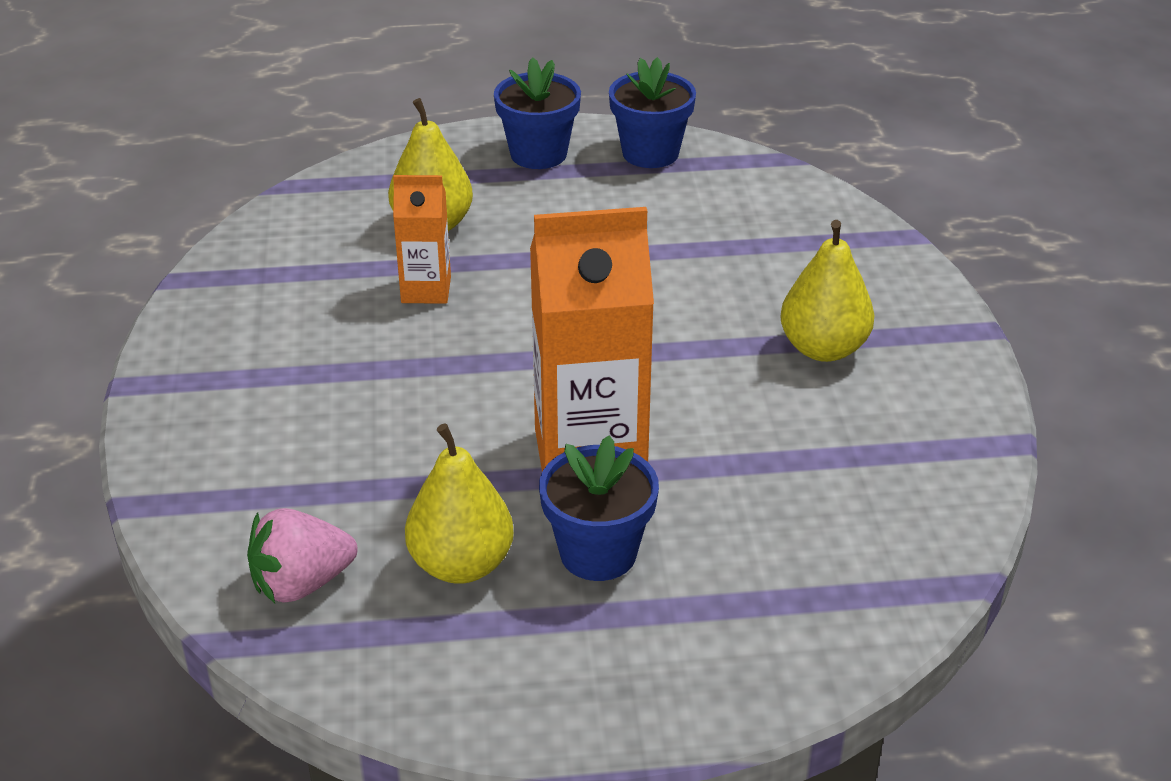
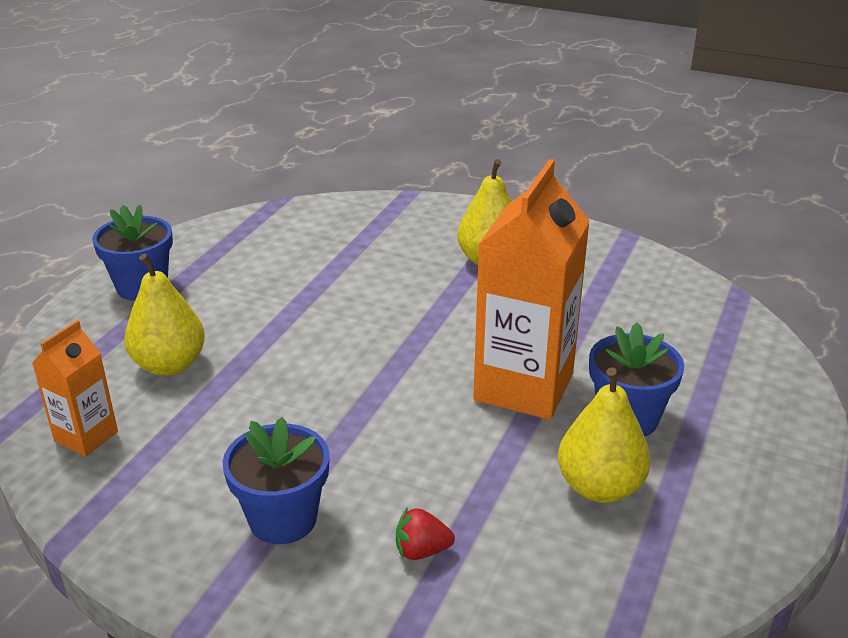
camera: 60 degrees left, 5 degrees down
pink strawberry [247,508,358,603] -> none
orange carton [393,175,451,304] -> orange carton moved to [32,320,118,457]
blue flower pot [609,57,696,168] -> blue flower pot moved to [223,417,330,544]
none -> red strawberry [396,507,455,560]

